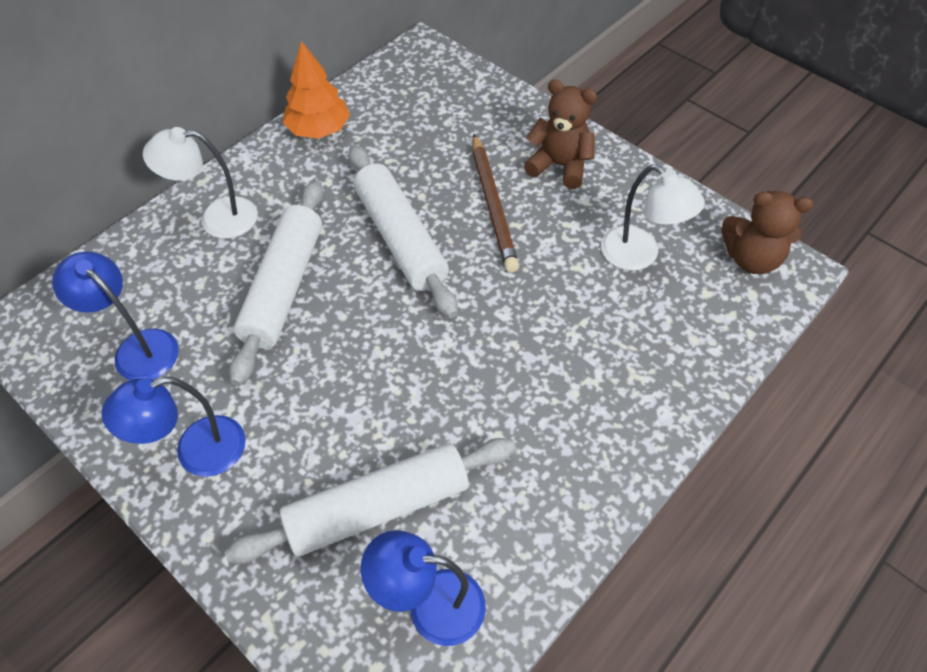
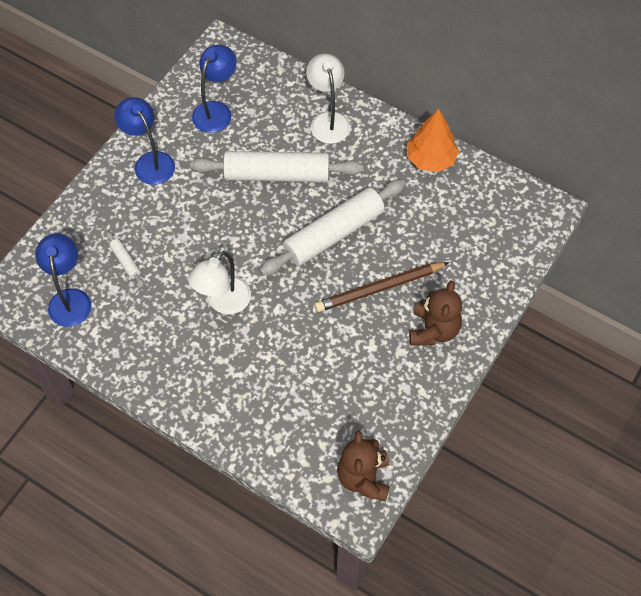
camera: 80 degrees right, 5 degrees up
white rolling pin [224,438,516,564] -> white rolling pin [106,231,144,287], size x0.41
white lamp [601,165,705,271] -> white lamp moved to [188,251,251,314]

